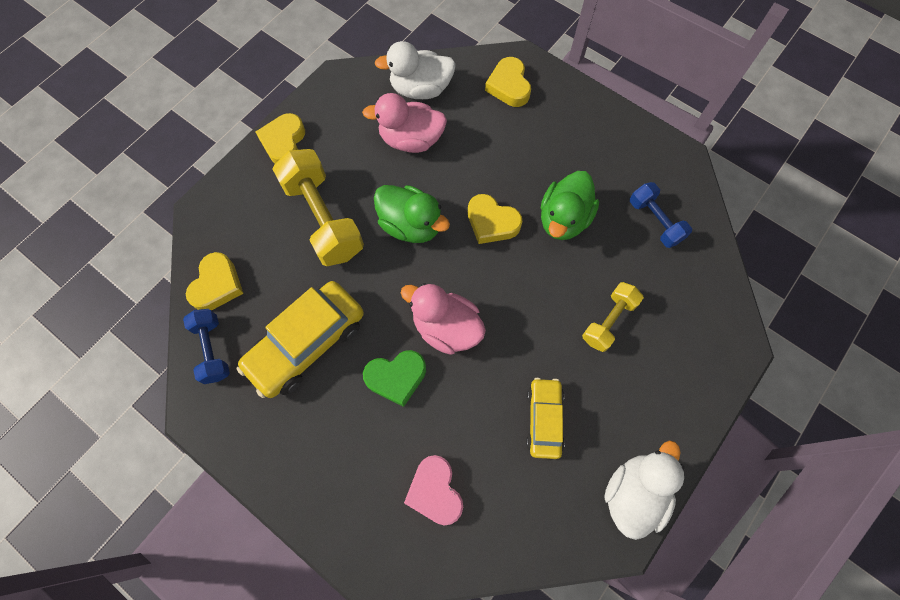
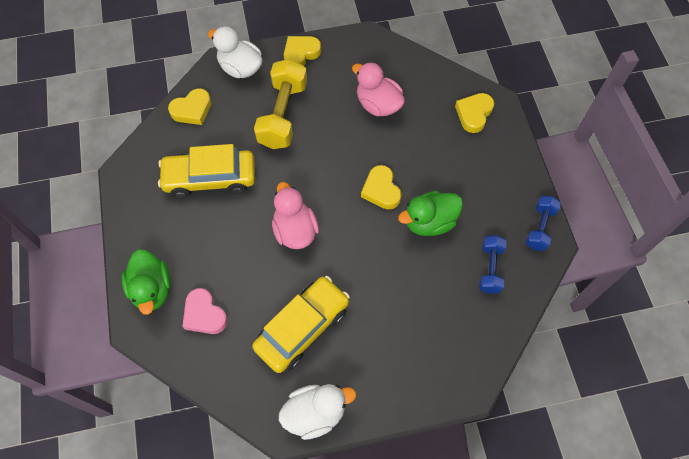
camera: 40 degrees right, 5 degrees down
blue dumbbell [183,309,230,384] -> blue dumbbell moved to [526,196,561,251]
green heart [363,350,426,407] -> none
green duck [374,185,450,243] -> green duck moved to [121,249,171,315]
white duck [375,41,456,99] -> white duck moved to [208,26,263,78]
pink heart [404,455,463,525] -> pink heart turned 60 degrees counterclockwise [182,288,228,334]
yellow car [526,378,565,459] -> yellow car [252,276,350,373], size x1.70
yellow dumbbell [582,282,644,352] -> none

